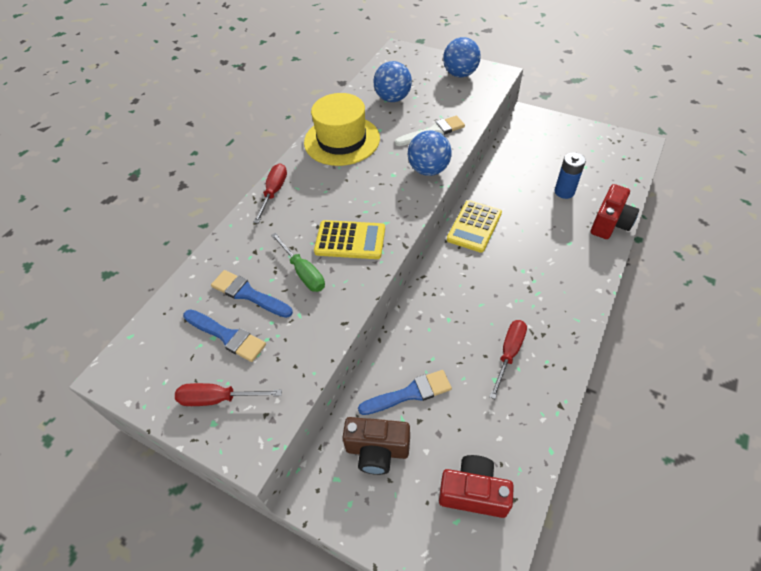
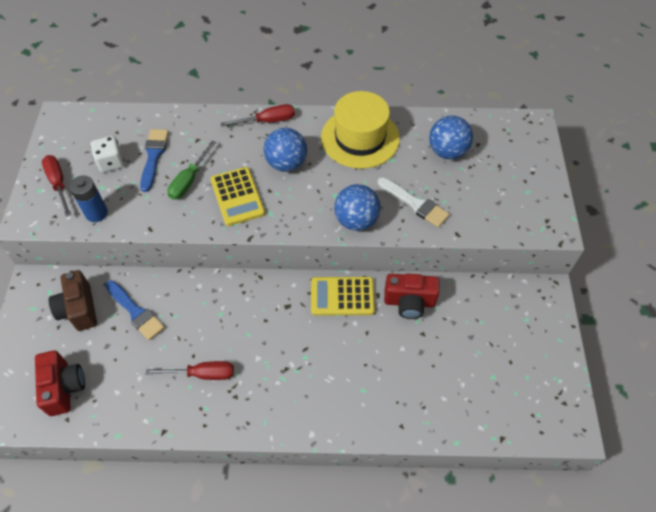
camera: 60 degrees right, 5 degrees up
blue brush [183,309,266,362] -> white dice [91,136,124,172]
blue ball [443,37,481,77] -> blue ball moved to [263,128,307,172]
blue battery [555,152,586,199] -> blue battery moved to [69,175,108,222]
red camera [591,184,639,239] -> red camera moved to [384,274,440,319]

